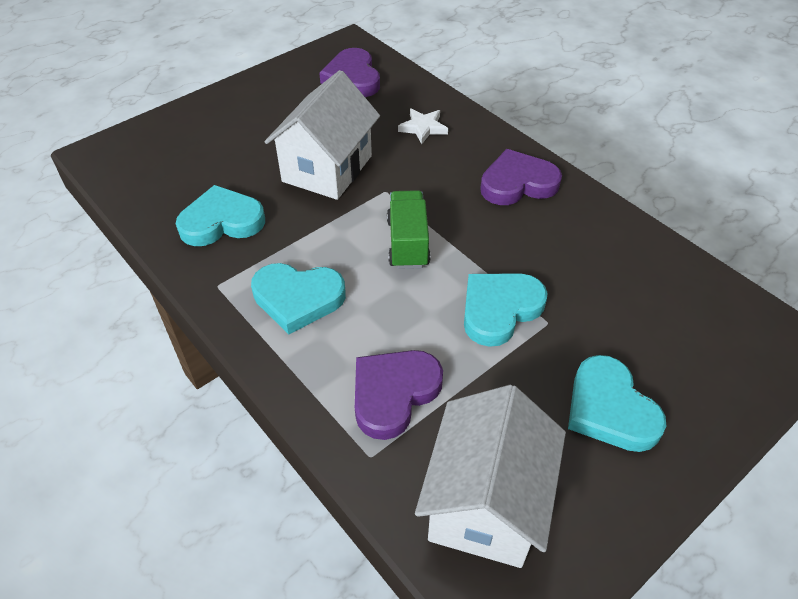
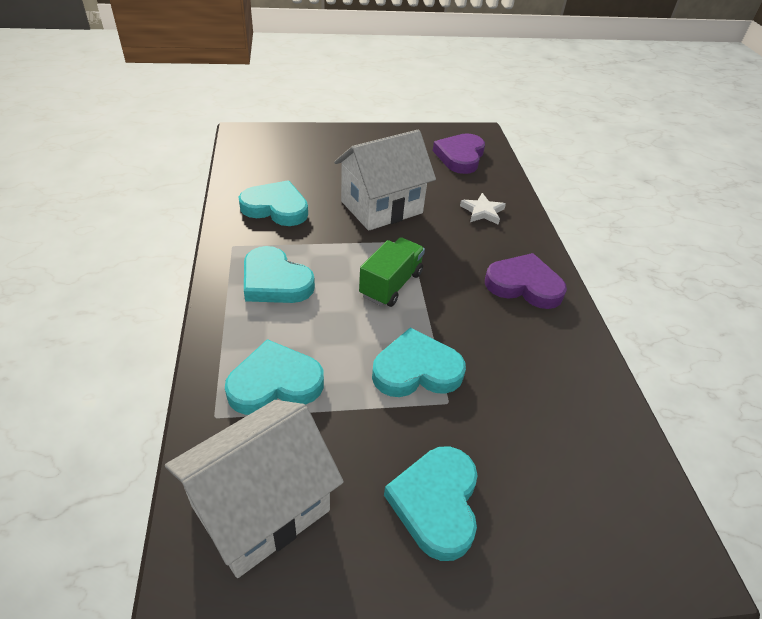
camera: 30 degrees right, 5 degrees down
purple heart [355,350,443,440] -> turquoise heart [225,339,324,415]

